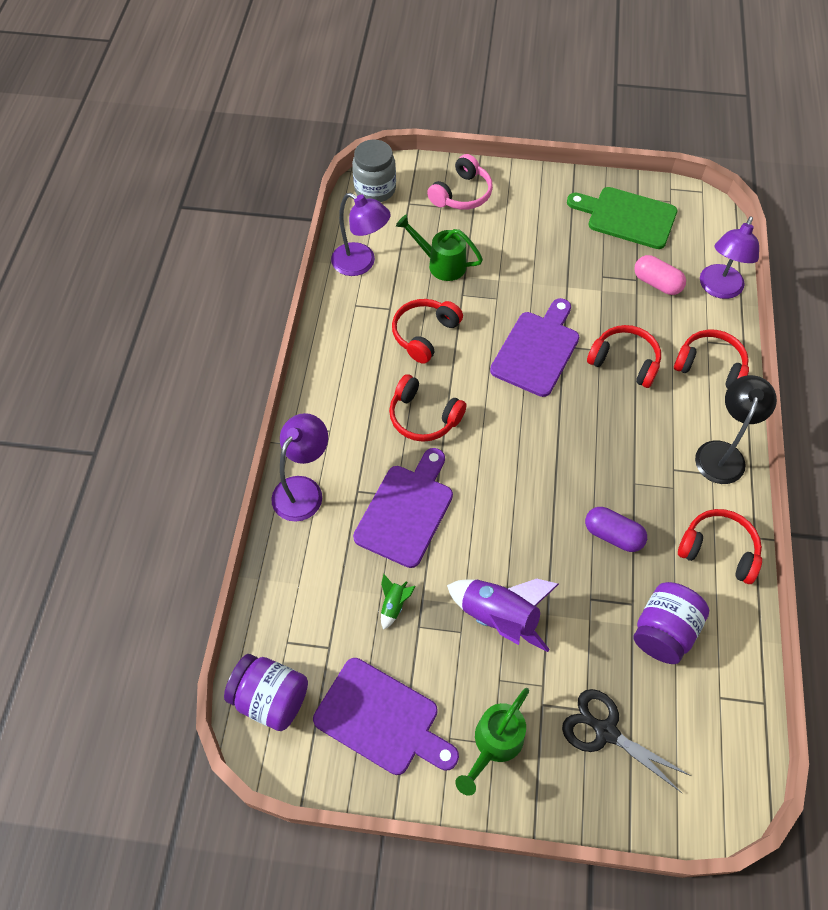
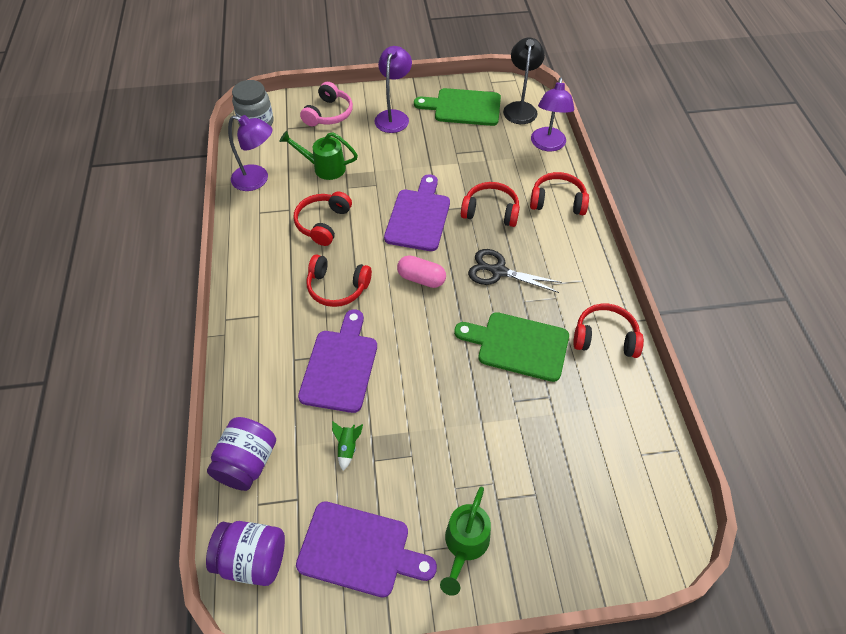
camera: 15 degrees left, 5 degrees down
purple lamp [271,413,328,522] -> purple lamp moved to [375,46,412,133]
purple rocket [447,579,559,652] -> none
black scissors [562,689,691,793] -> black scissors moved to [468,249,562,293]
purple capsule [585,507,647,552] -> green cutting board [454,312,569,382]
purple jar [633,582,709,664] -> purple jar moved to [207,417,276,491]
pink capsule [634,255,686,295] -> pink capsule moved to [397,255,446,288]
black lamp [695,375,777,484] -> black lamp moved to [503,37,545,124]

